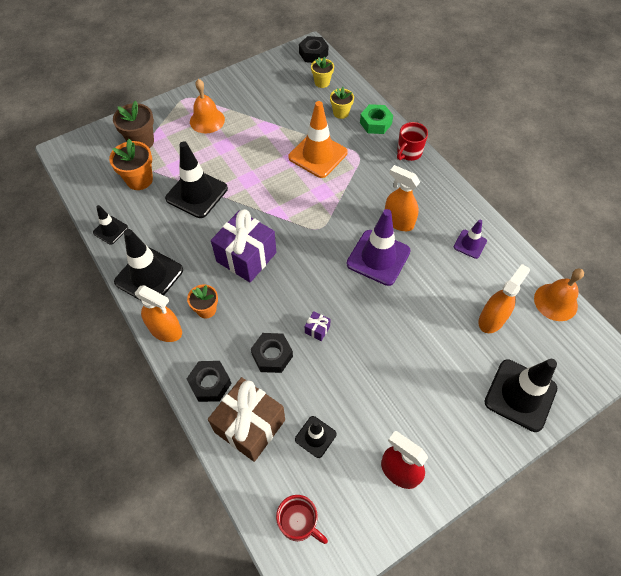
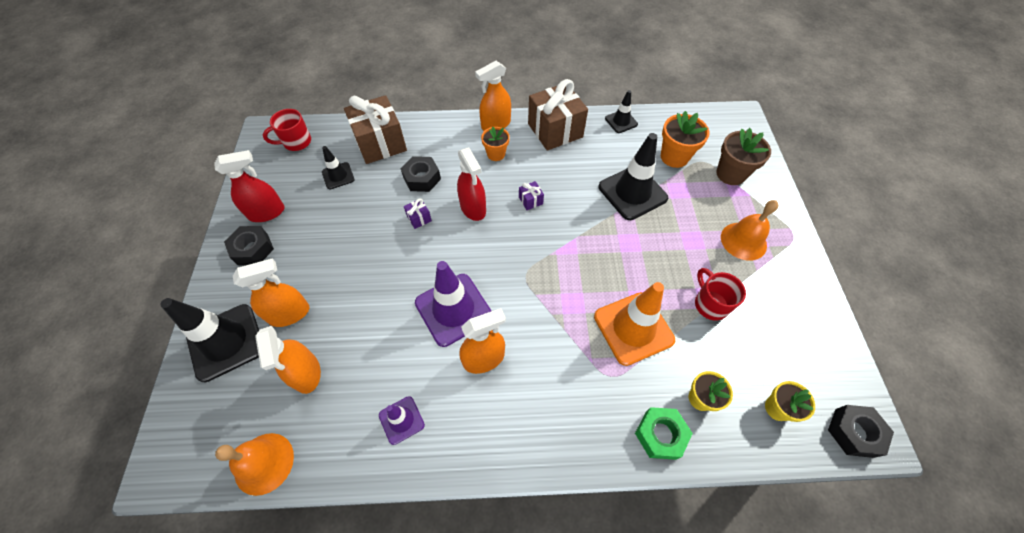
camera: 120 degrees right, 0 degrees up
black traffic cone [114,229,183,301] -> brown gift [528,79,588,151]
black nut [187,361,232,402] -> black nut moved to [224,226,274,265]
purple gift [211,209,277,283] -> purple gift [519,181,544,210], size x0.41
red mug [397,122,428,161] -> red mug moved to [695,268,746,320]
none -> orange spray bottle [233,258,309,327]
none -> red spray bottle [457,147,486,221]

